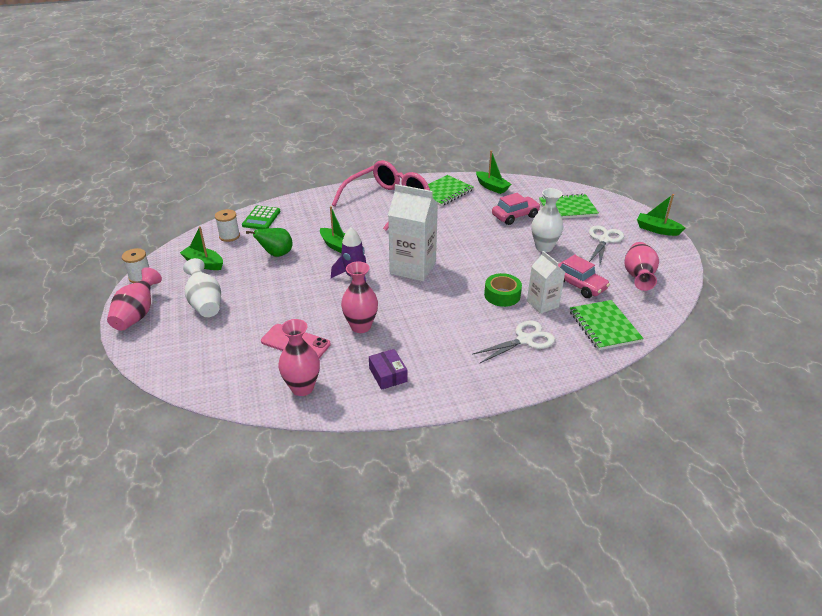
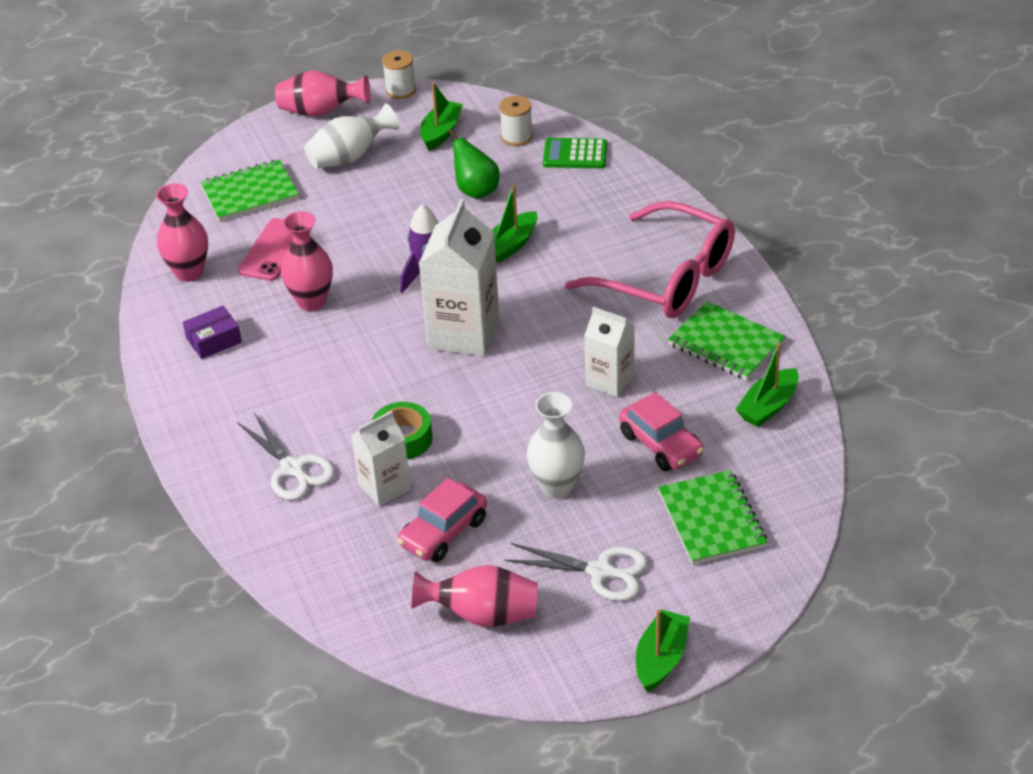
camera: 85 degrees right, 5 degrees up
green notebook [570,300,644,350] -> green notebook moved to [200,160,299,221]
none -> white carton [584,307,635,397]

